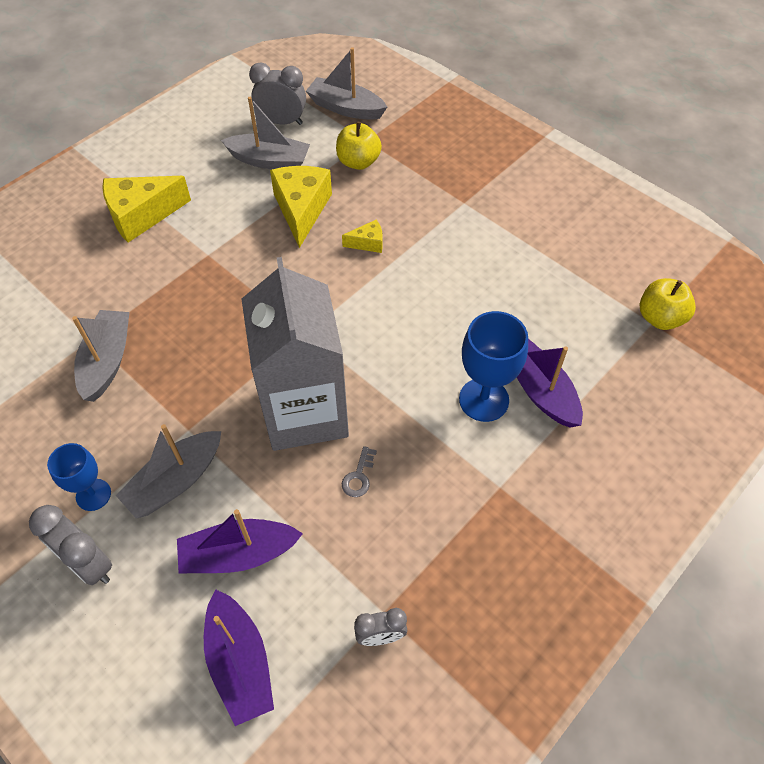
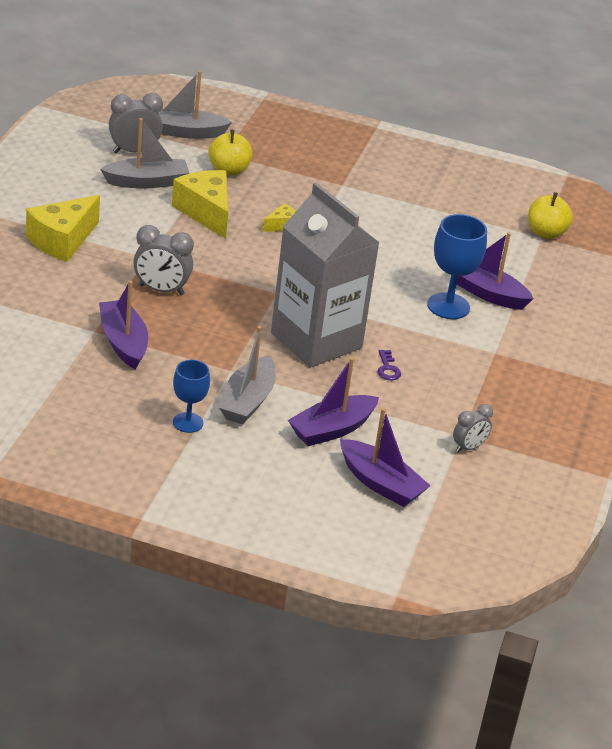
camera: 30 degrees left, 20 degrees down
grey clock [29,505,112,586] -> grey clock moved to [133,225,194,295]
grey boat [72,310,130,402] -> purple boat [99,281,148,369]
grey key [342,446,377,497] -> purple key [378,350,401,380]

